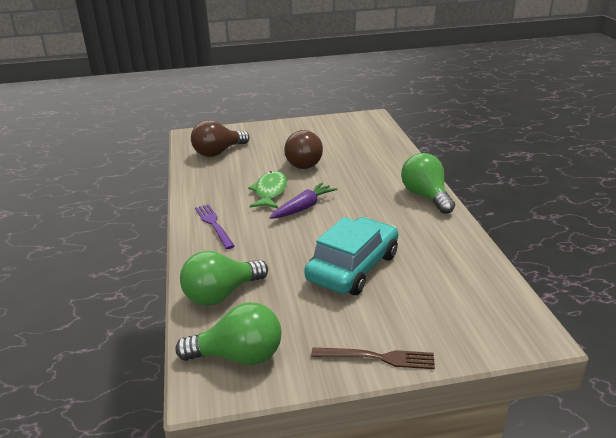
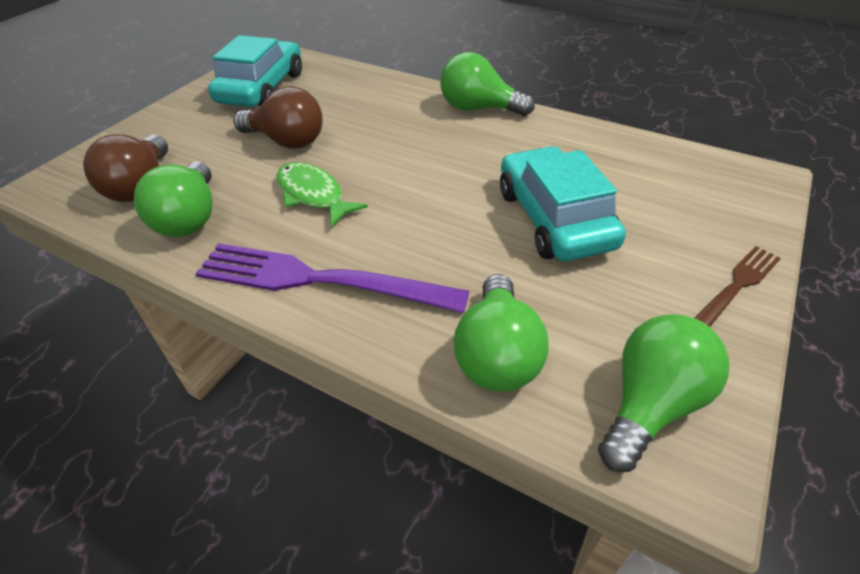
camera: 50 degrees left, 15 degrees up
purple fork [195,204,235,249] -> purple fork [195,243,469,313], size x1.81
purple carrot [270,182,337,219] -> none
none -> green light bulb [134,162,213,237]
none -> turquoise car [208,35,302,107]

